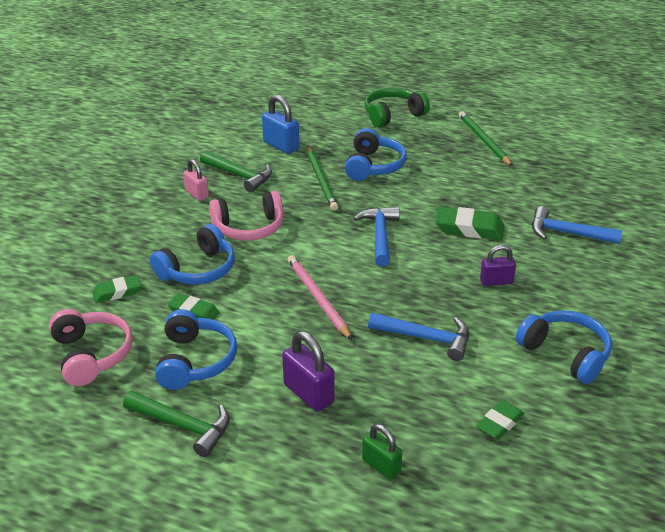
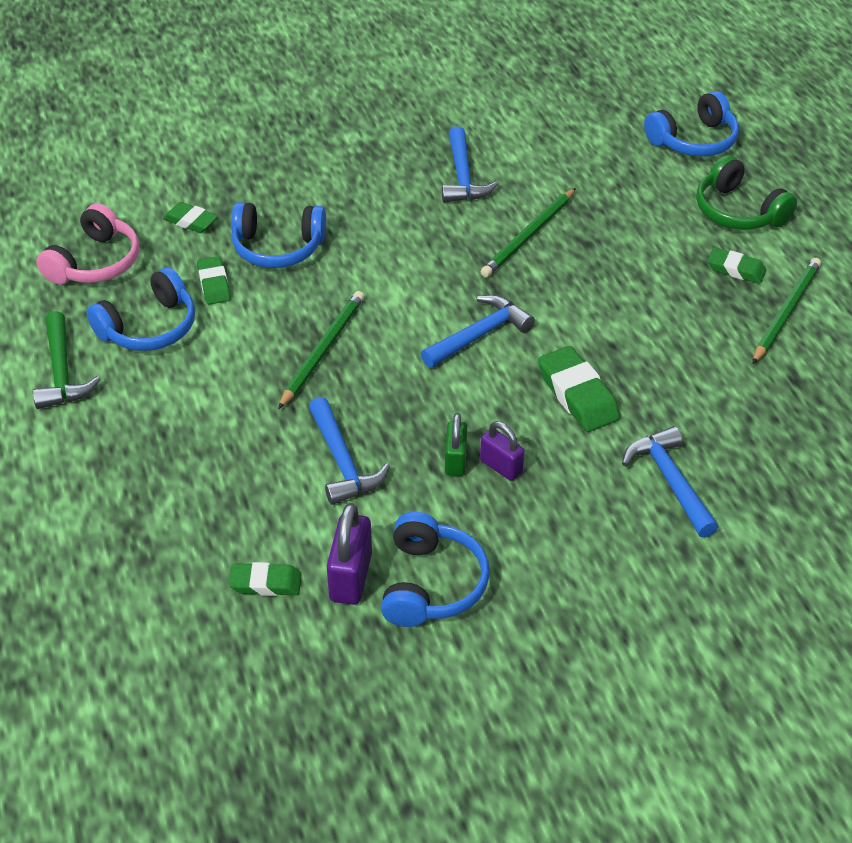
camera: 50 degrees right, 10 degrees up
pink padlock [183,159,209,201] -> none
green hammer [200,151,272,192] -> blue hammer [442,126,499,203]
pink headphones [209,191,283,241] -> none
blue padlock [262,95,299,154] -> none
purple padlock [282,331,335,412] -> purple padlock moved to [327,503,372,605]
pink pencil [288,255,352,340] -> green pencil [278,291,364,409]
blue headphones [345,128,407,181] -> blue headphones moved to [644,91,739,157]
green padlock [362,424,402,480] -> green padlock moved to [445,413,467,476]
green headphones [365,88,430,127] -> green headphones turned 150 degrees counterclockwise [696,155,797,230]
none -> green eraser [708,248,766,284]

